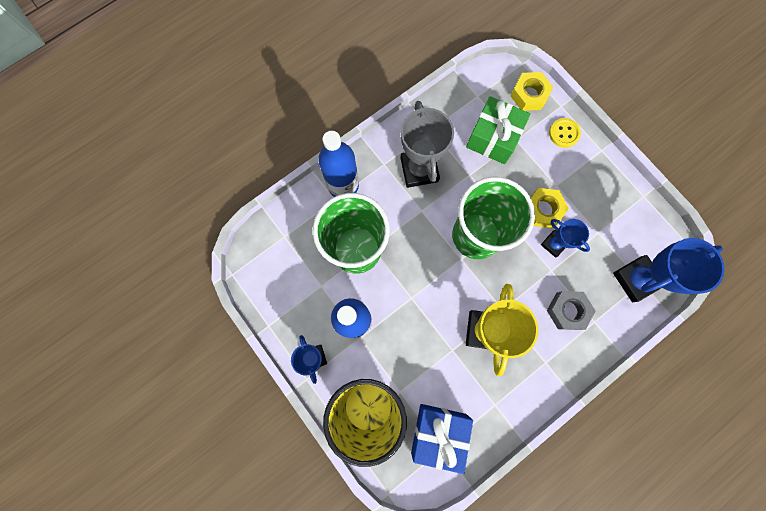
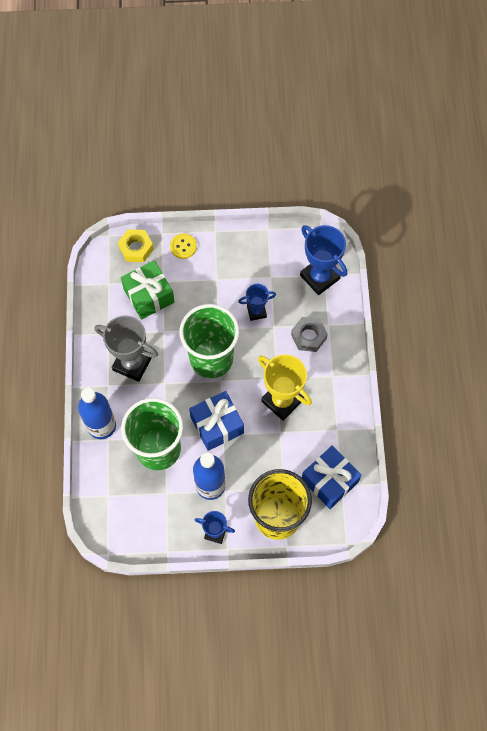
camera: 55 degrees left, 10 degrees down
yellow nut [530,188,569,228] -> none
blue trophy [613,238,724,302] -> blue trophy turned 45 degrees counterclockwise [300,225,347,295]
none -> blue gift [189,391,244,451]

